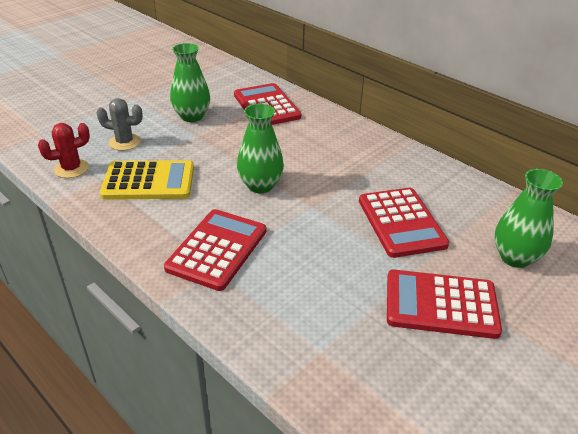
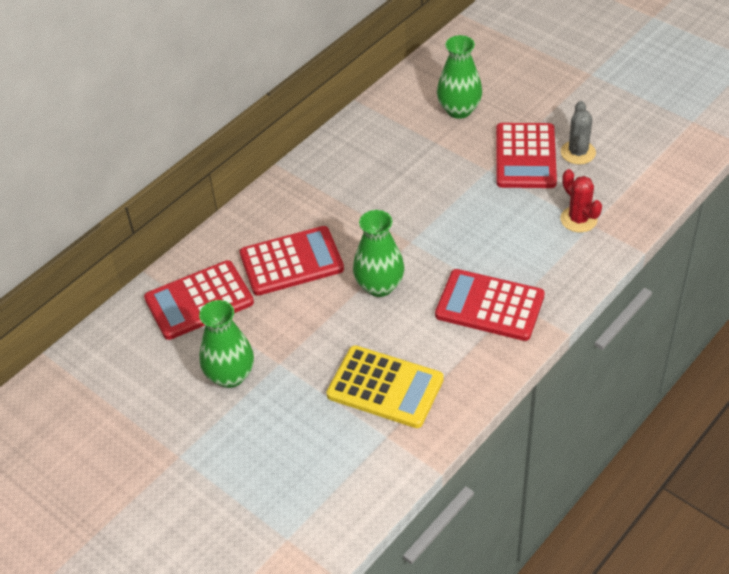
camera: 90 degrees left, 10 degrees up
red cactus [38,123,90,178] -> red cactus moved to [560,169,602,233]
grey cactus [97,98,143,151] -> grey cactus moved to [561,101,596,165]
yellow calculator [100,160,194,200] -> yellow calculator turned 120 degrees clockwise [326,345,444,428]
red calculator [359,188,449,258] -> red calculator moved to [240,226,344,296]

